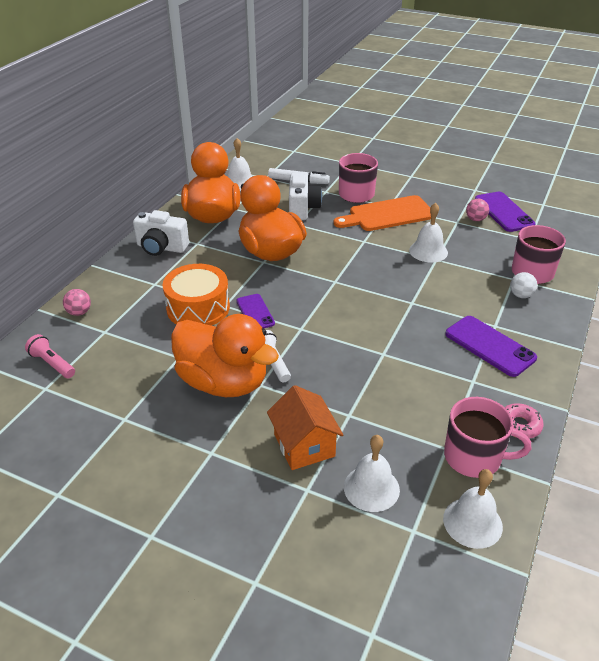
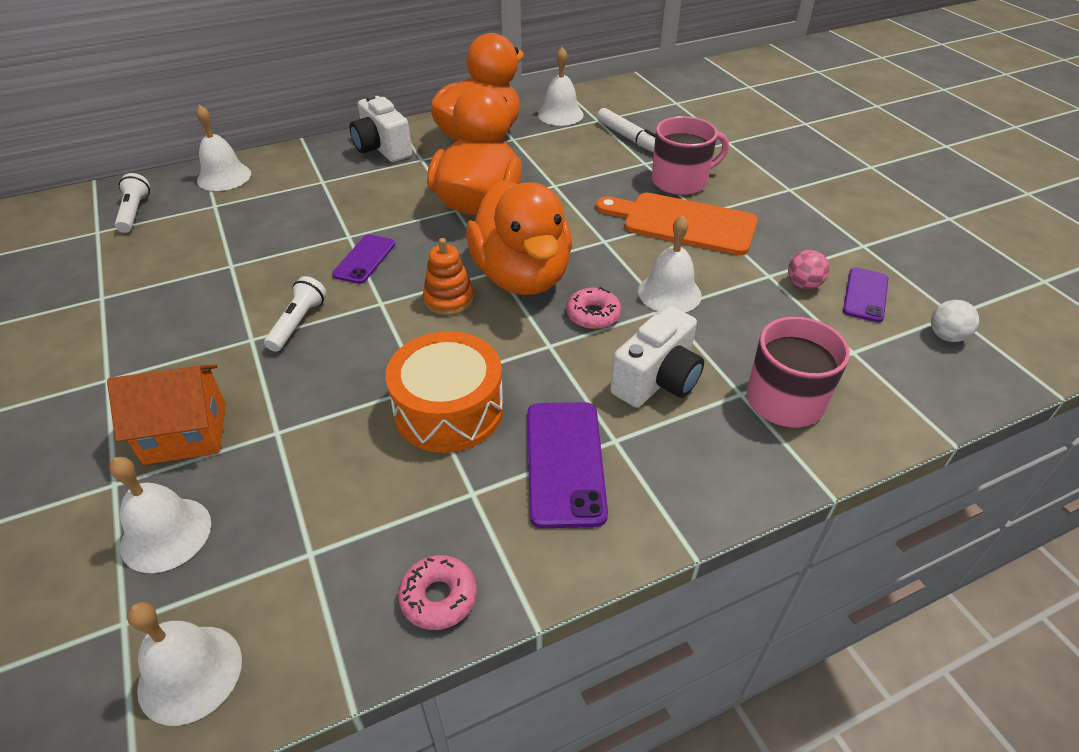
camera: 40 degrees right, 5 degrees up
pink flashlight [25,334,75,378] -> white flashlight [115,173,150,233]
pink ball [63,289,91,316] -> white bell [196,105,251,191]
orange drum [163,264,230,326] -> orange drum moved to [385,331,504,453]
orange duck [171,314,279,397] -> orange duck moved to [466,180,572,295]
orange house [267,385,344,470] -> orange house turned 60 degrees clockwise [107,364,226,465]
white camera [289,173,322,220] -> white camera moved to [610,306,704,408]
pink mug [444,397,531,478] -> none
purple phone [475,192,536,232] -> purple phone [843,268,888,323], size x0.64
white ball [510,272,537,298] -> white ball moved to [931,300,979,342]
none -> orange stacking toy [423,238,474,315]
none -> pink donut [566,287,621,329]

